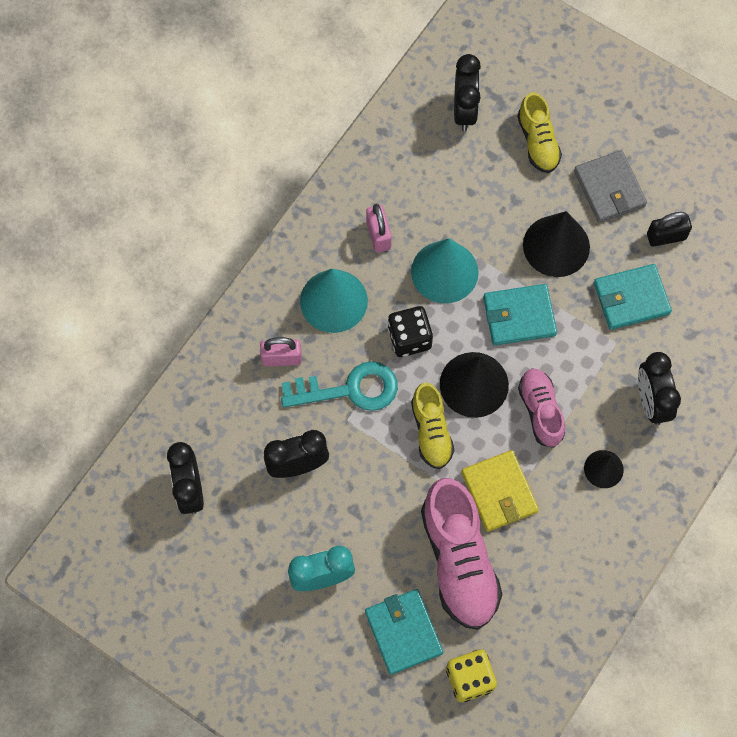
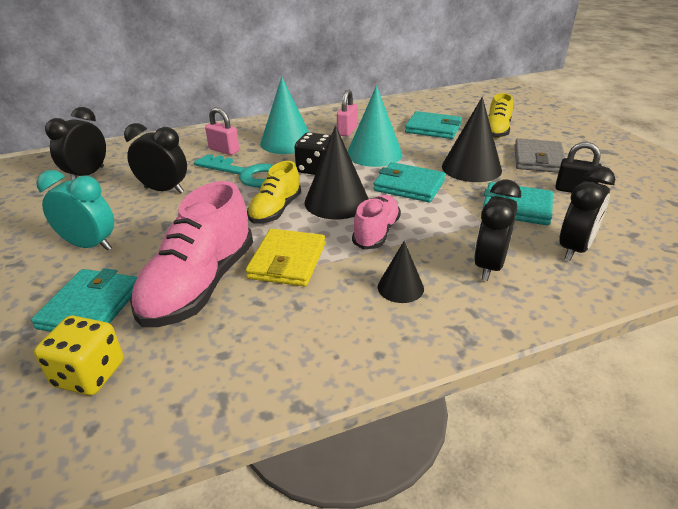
camera: 35 degrees right, 35 degrees down
black clock [454,54,481,131] -> black clock moved to [559,166,615,261]
none -> turquoise wallet [405,111,462,139]

